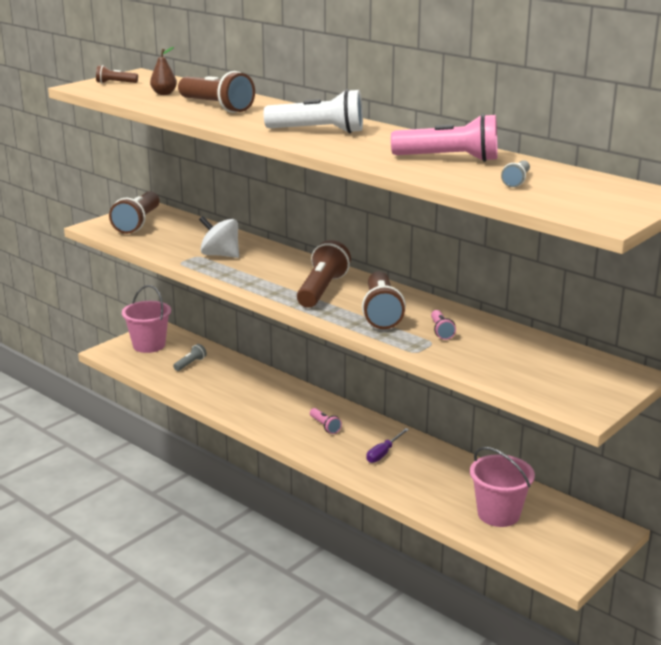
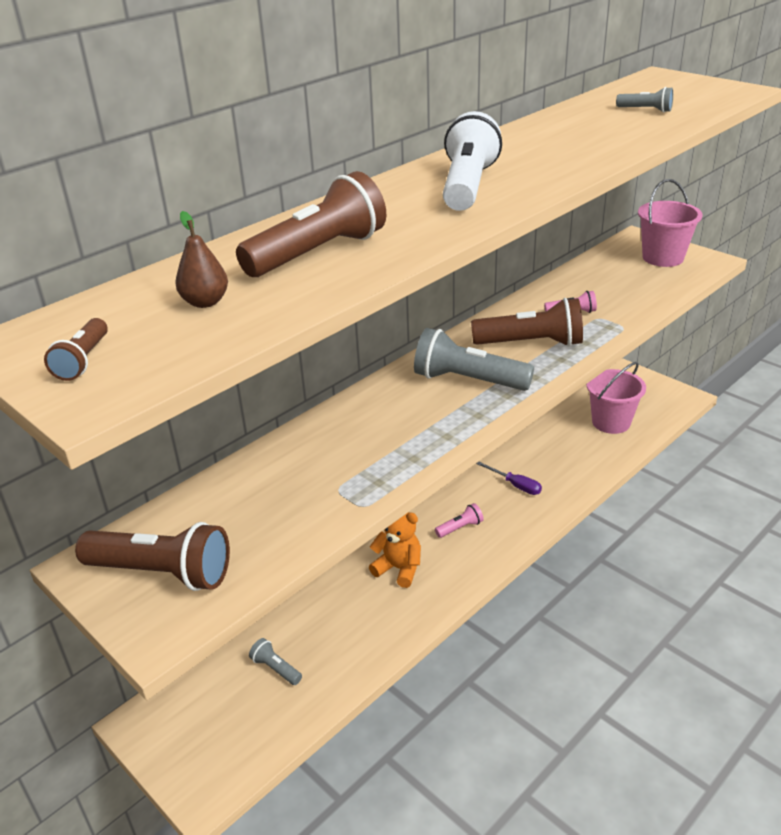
camera: 85 degrees left, 10 degrees up
pink bucket [122,285,171,353] -> pink bucket moved to [638,179,703,267]
white spinning top [199,216,239,258] -> none
brown flashlight [297,240,351,308] -> grey flashlight [414,328,534,391]
pink flashlight [391,114,497,162] -> none
none -> orange teddy bear [369,512,421,588]

